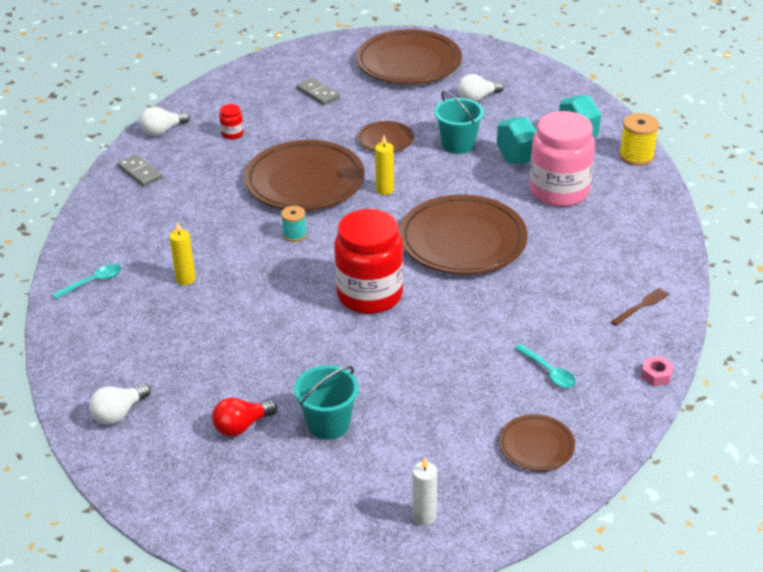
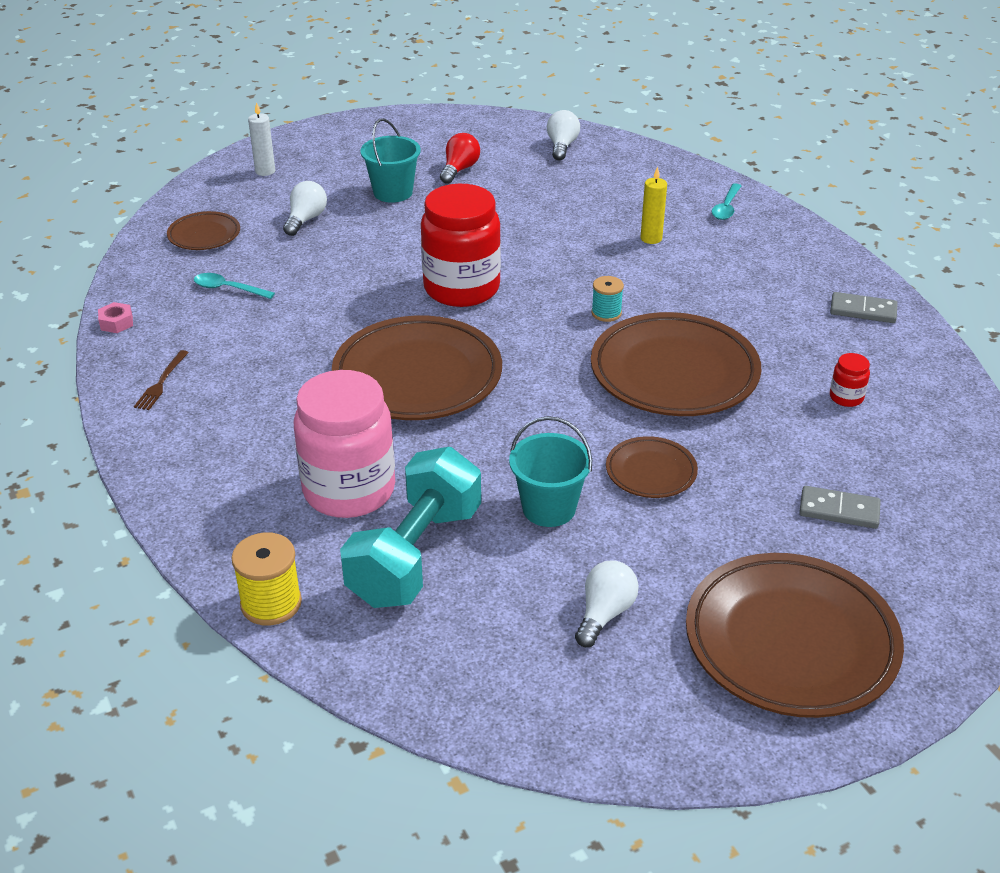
camera: 145 degrees right, 0 degrees up
white light bulb [140,107,190,136] -> white light bulb moved to [283,181,327,236]
yellow candle [375,135,394,195] -> none

